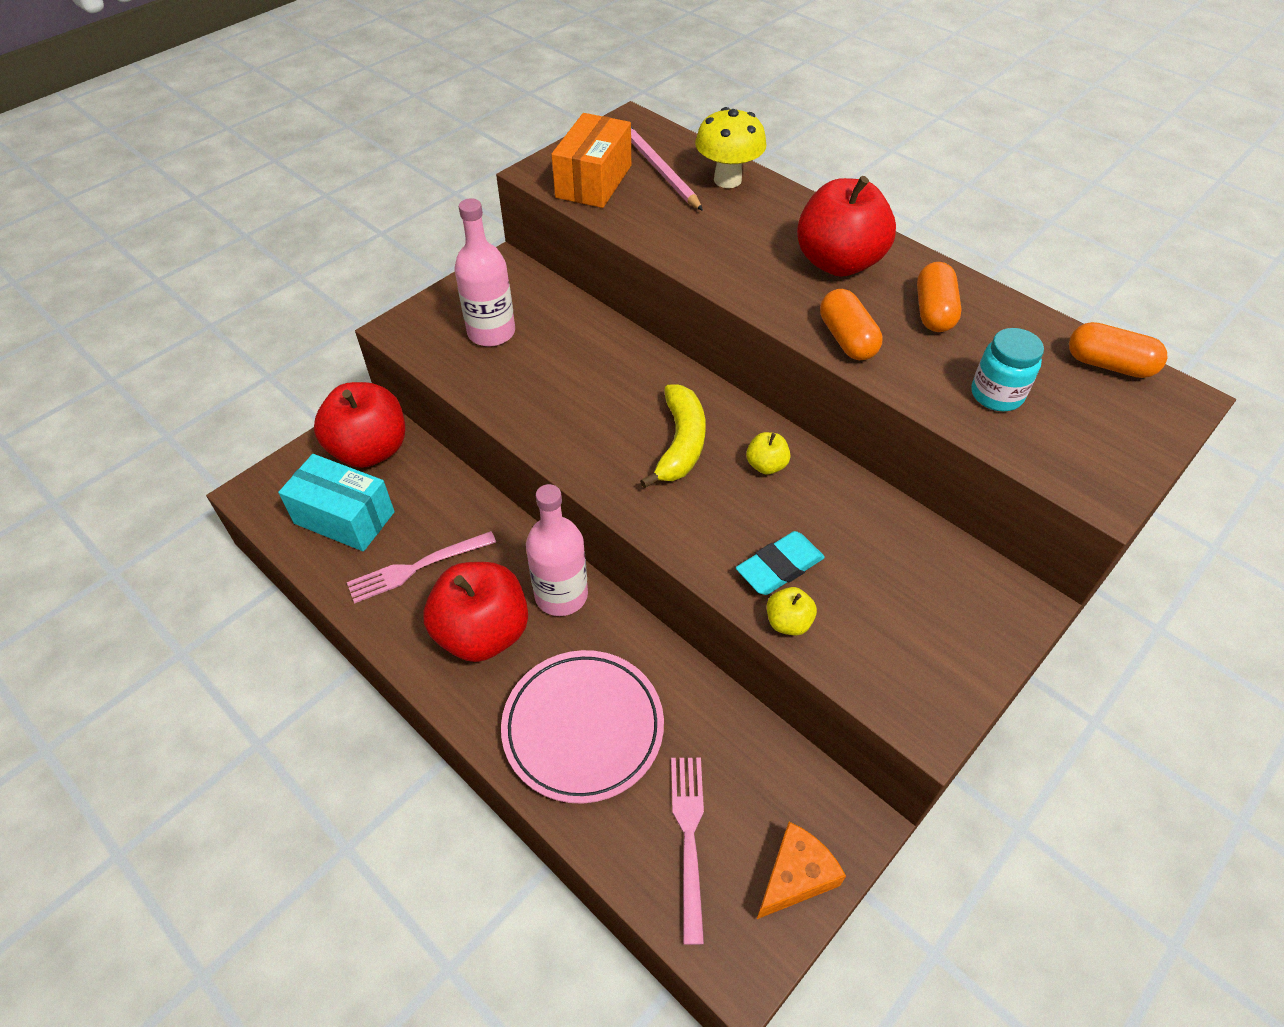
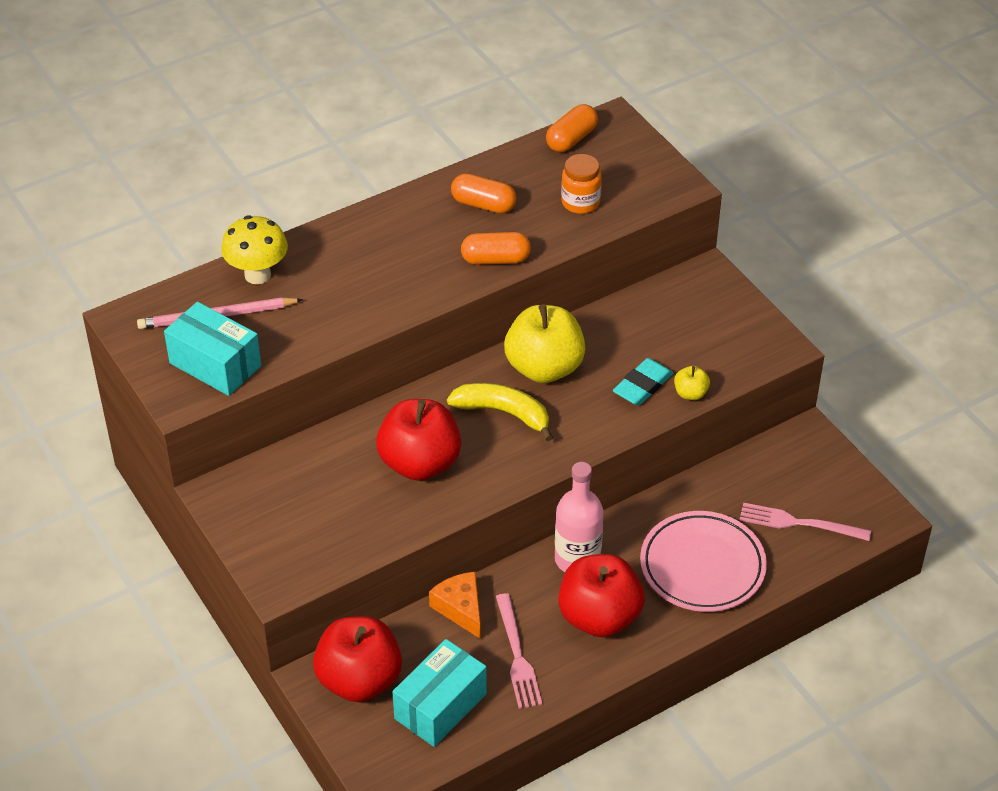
camera: 75 degrees left, 5 degrees down
pink bottle [454,198,515,346] -> none
orange box [551,113,631,208] -> turquoise box [164,302,261,396]
turquoise eraser [736,531,825,595] -> turquoise eraser turned 60 degrees clockwise [613,358,673,406]
yellow apple [746,432,790,474] -> yellow apple [504,304,585,383], size x2.28
orange cheese [757,822,846,919] -> orange cheese moved to [429,572,481,639]
red apple [797,176,896,277] -> red apple moved to [376,399,461,481]
turquoise jar [971,328,1044,411] -> orange jar [561,154,602,214]

